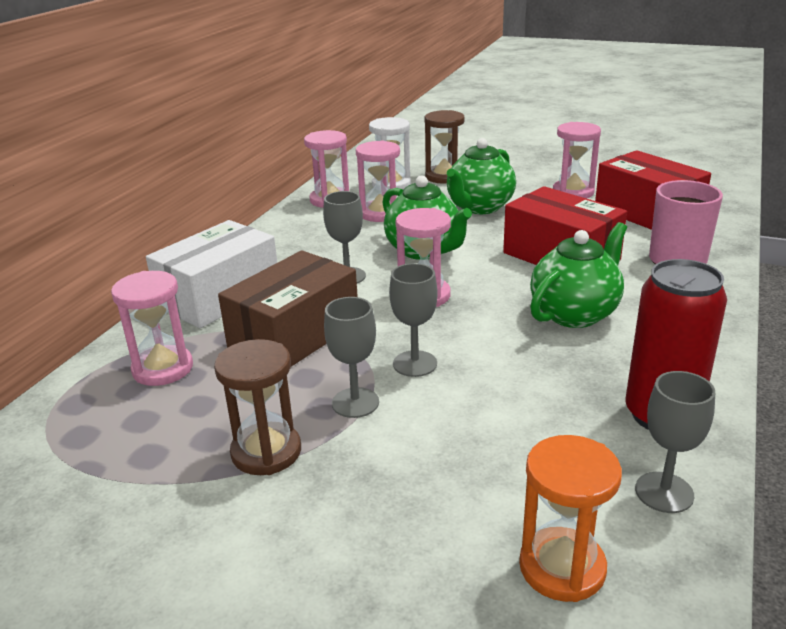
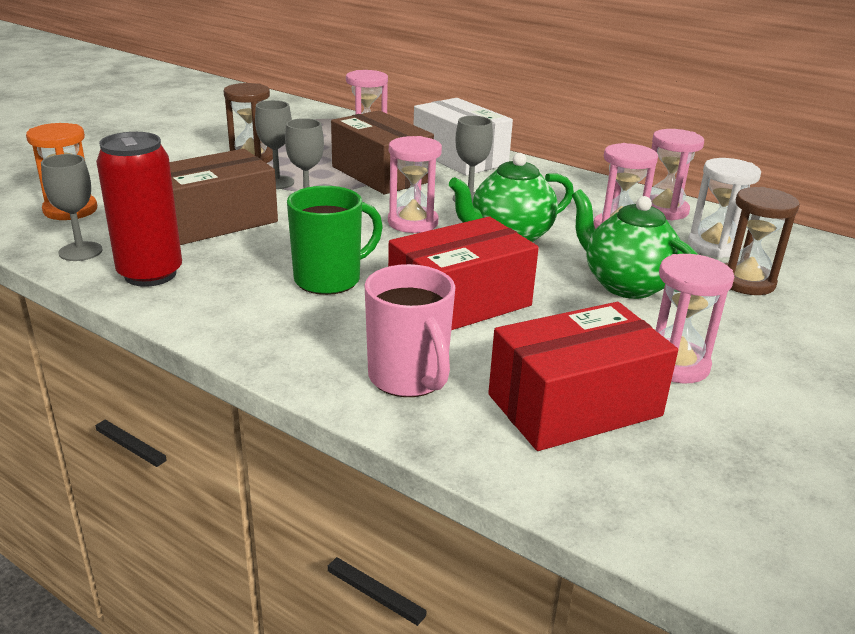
camera: 100 degrees right, 0 degrees up
green teapot [530,222,627,328] -> green mug [287,186,383,295]
none -> brown box [170,149,278,245]

